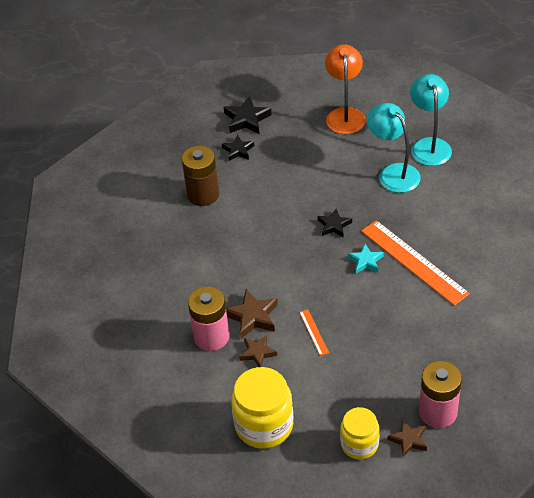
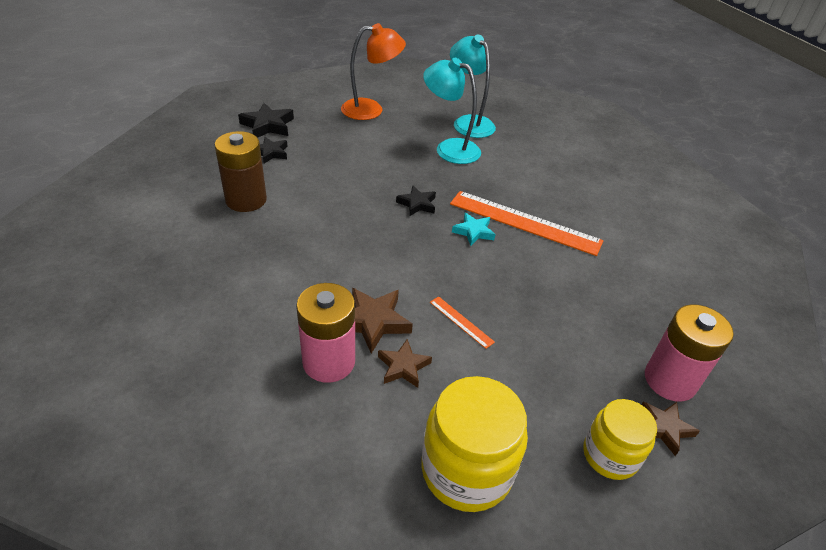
camera: 30 degrees left, 5 degrees down
orange lamp [325,44,365,134] -> orange lamp turned 105 degrees clockwise [341,23,406,120]

